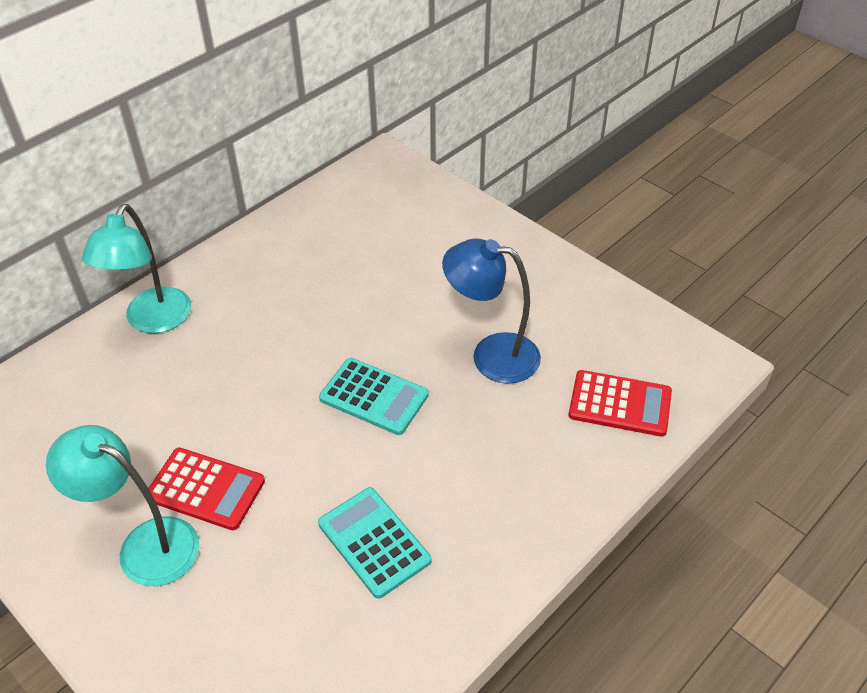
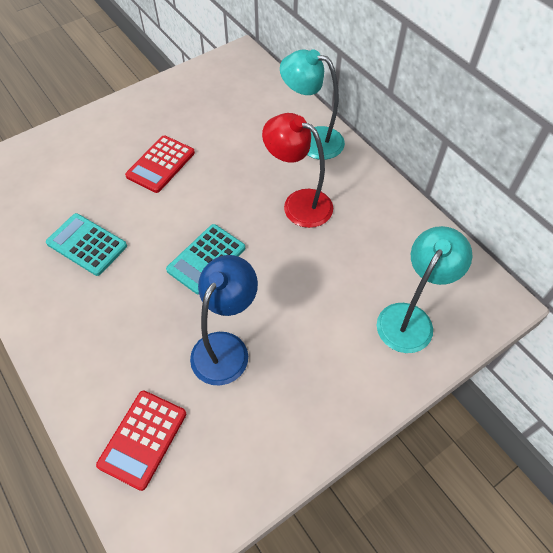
camera: 100 degrees right, 10 degrees up
turquoise lamp [46,425,200,586] -> turquoise lamp moved to [377,226,472,353]
turquoise calculator [318,487,432,599] -> turquoise calculator turned 120 degrees counterclockwise [46,213,127,276]
none -> red lamp [262,113,333,228]

